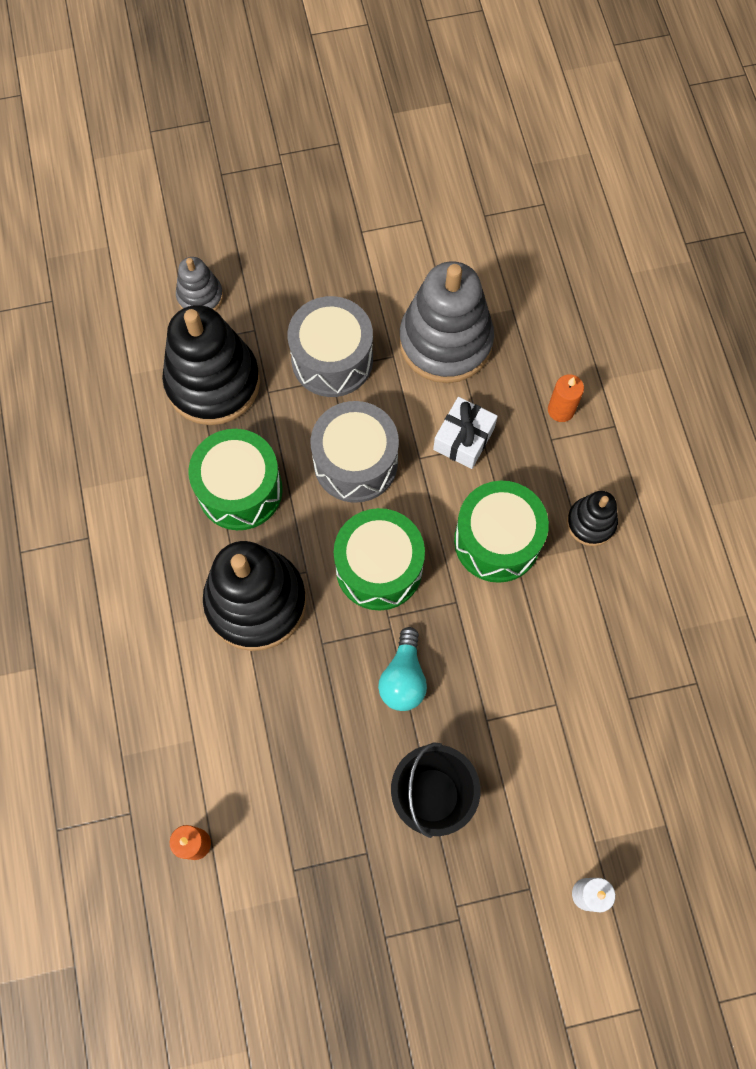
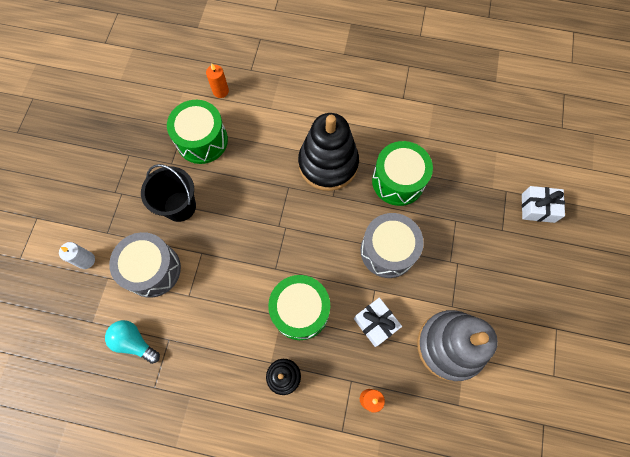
camera: 115 degrees right, 0 degrees up
black stacking toy [162,305,260,425] -> none
grey stacking toy [176,257,223,311] -> white gift [522,186,565,223]
grey drum [288,296,373,397] -> grey drum moved to [109,232,181,298]
green drum [334,508,425,611] -> green drum moved to [167,100,228,164]
turquoise light bulb [378,627,427,711] -> turquoise light bulb moved to [105,320,160,364]

